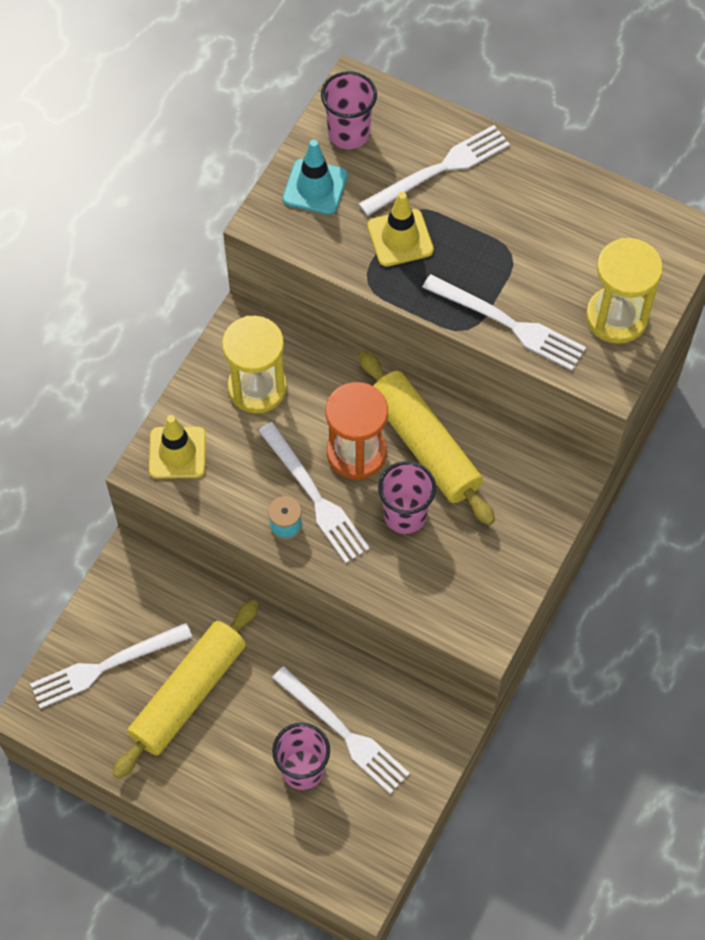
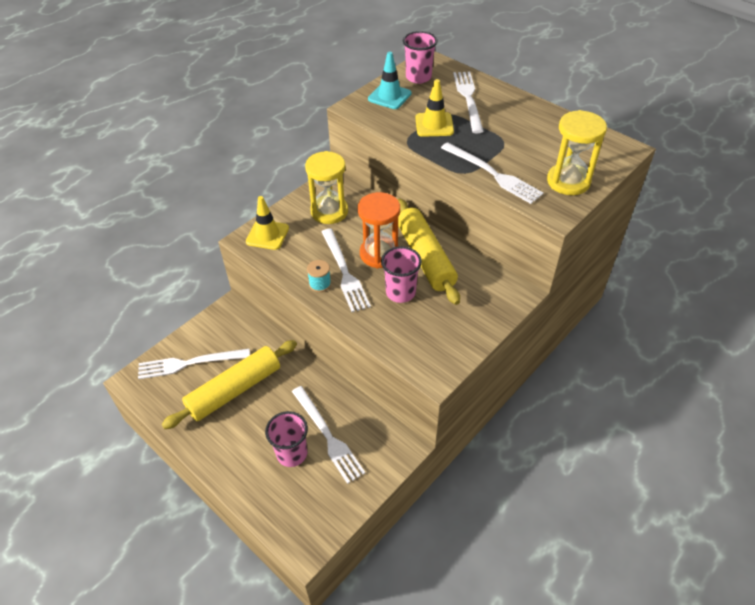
camera: 15 degrees right, 15 degrees down
white fork [359,125,510,216] -> white fork turned 75 degrees counterclockwise [453,72,484,133]

